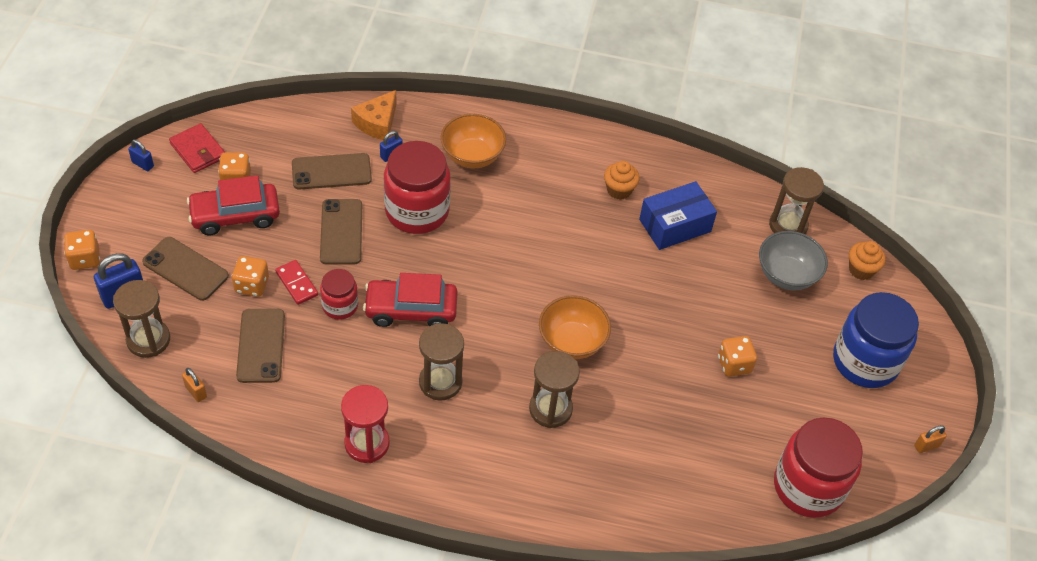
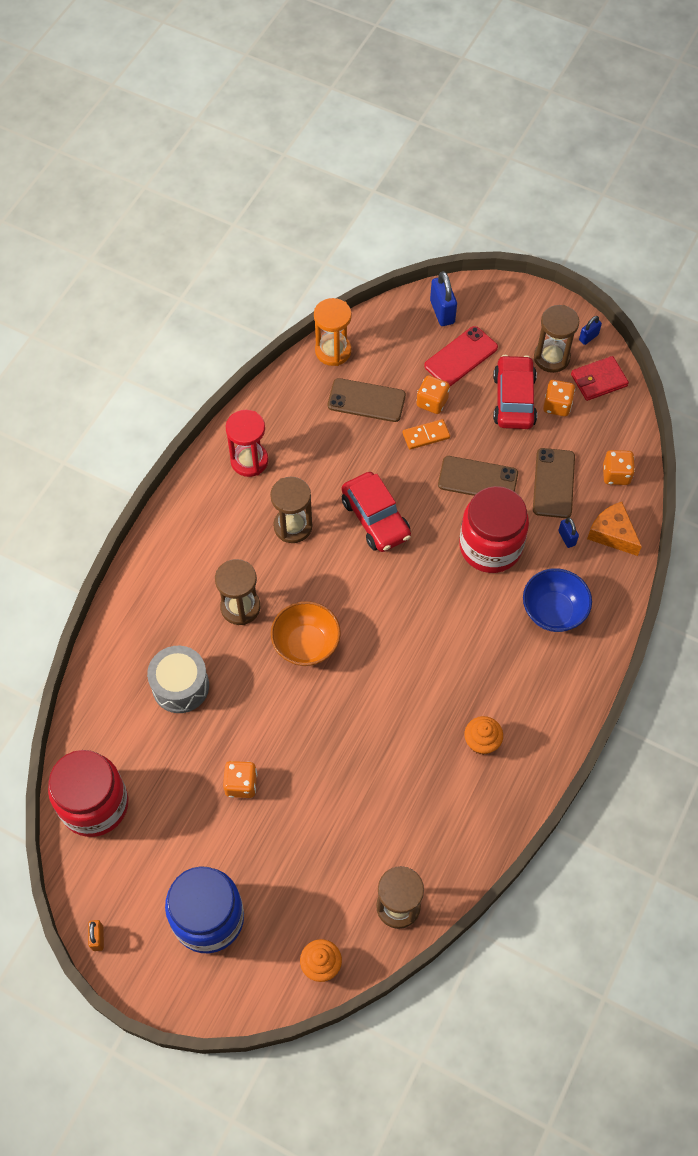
camera: 110 degrees right, 10 degrees up
orange dice [64,230,100,270] -> orange dice moved to [603,450,635,485]
brown hourglass [113,280,170,358] -> brown hourglass moved to [534,305,579,373]
brown phone [142,237,229,301] -> red phone [424,326,498,386]
orange padlock [182,368,207,402] -> orange hourglass [314,298,352,366]
red domino [275,260,318,305] -> orange domino [403,419,450,450]
red jar [320,269,358,320] -> none
red car [363,273,458,327] -> red car turned 135 degrees clockwise [342,472,411,552]
orange bowl [441,114,506,168] -> blue bowl [523,568,592,632]
blue box [639,181,717,250] -> none
grey bowl [759,231,828,290] -> none
none -> grey drum [147,646,209,713]

